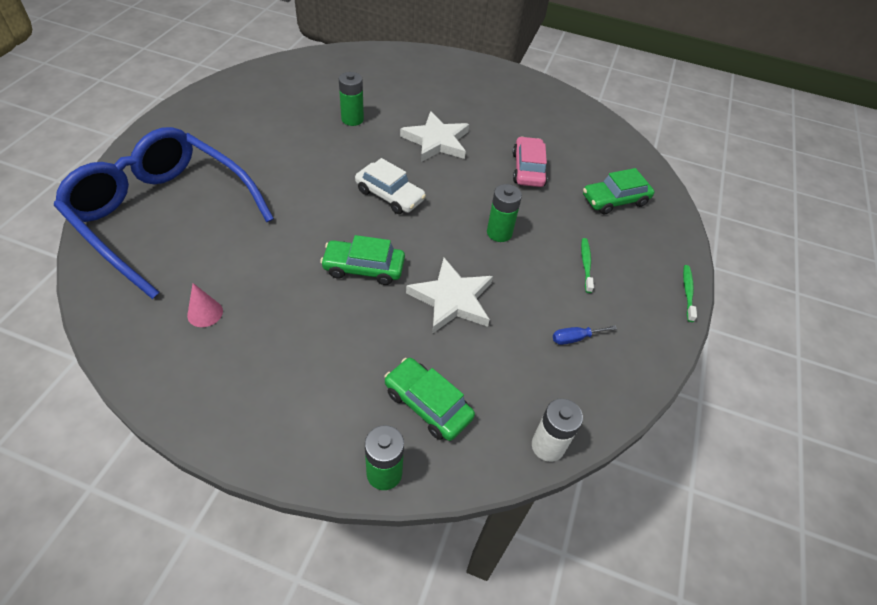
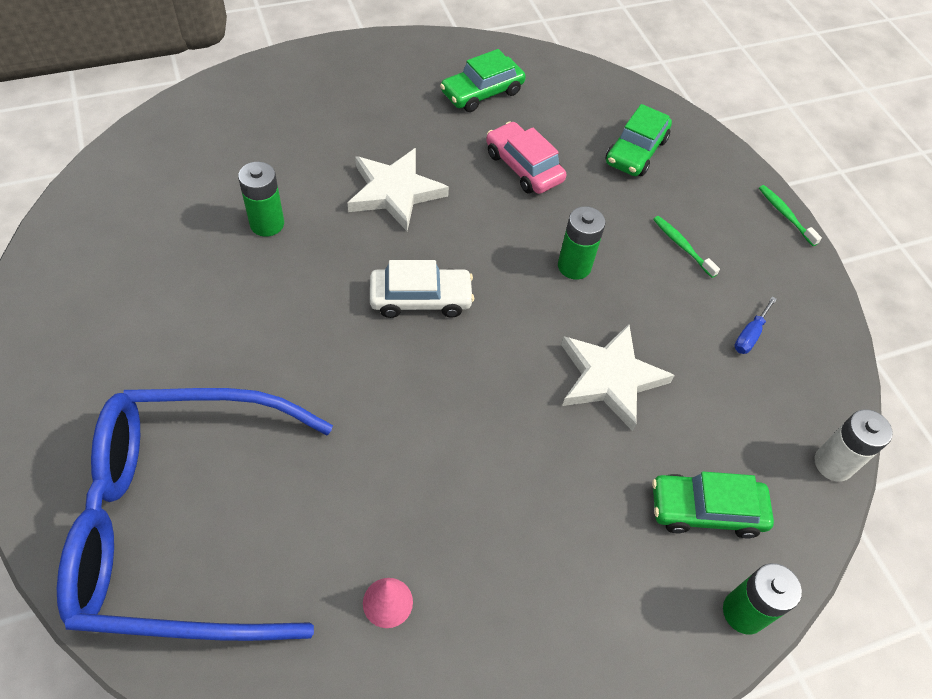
camera: 40 degrees left, 5 degrees up
green car [320,235,405,285] -> green car moved to [440,49,526,112]

